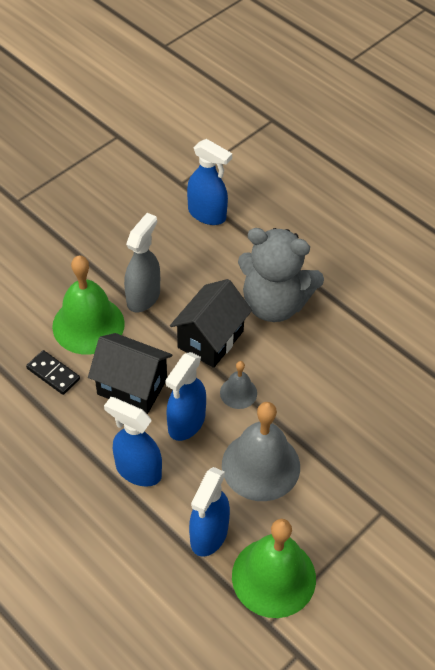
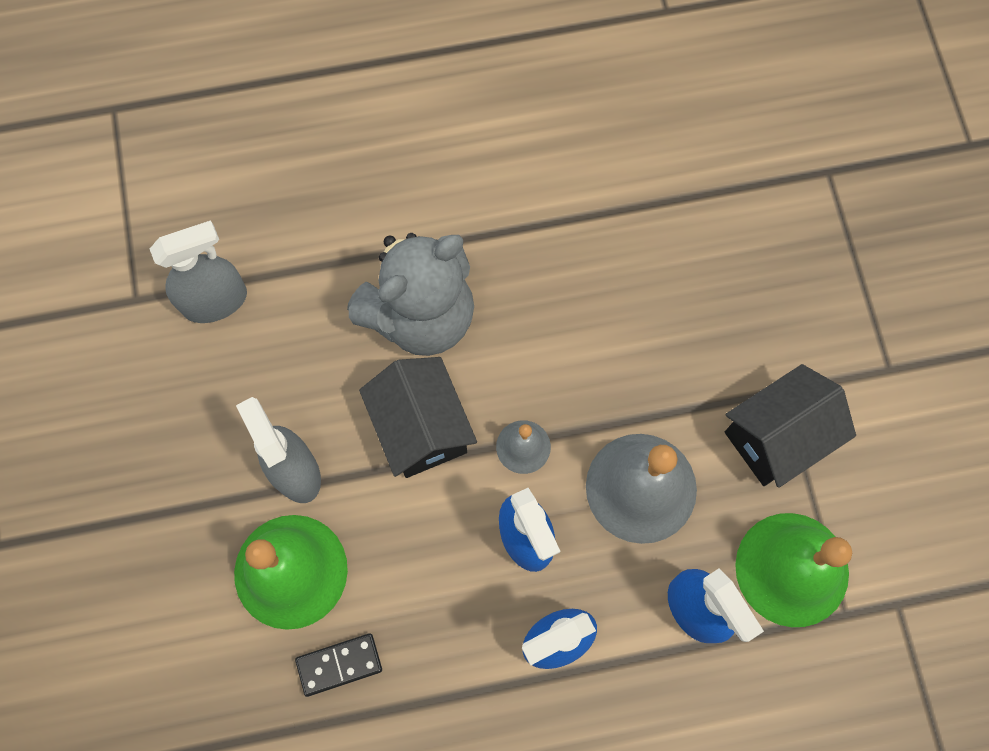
camera: 55 degrees left, 20 degrees up
black house [88,333,172,414] -> black house moved to [725,364,856,488]
blue spray bottle [187,139,232,225] -> grey spray bottle [150,220,247,323]

